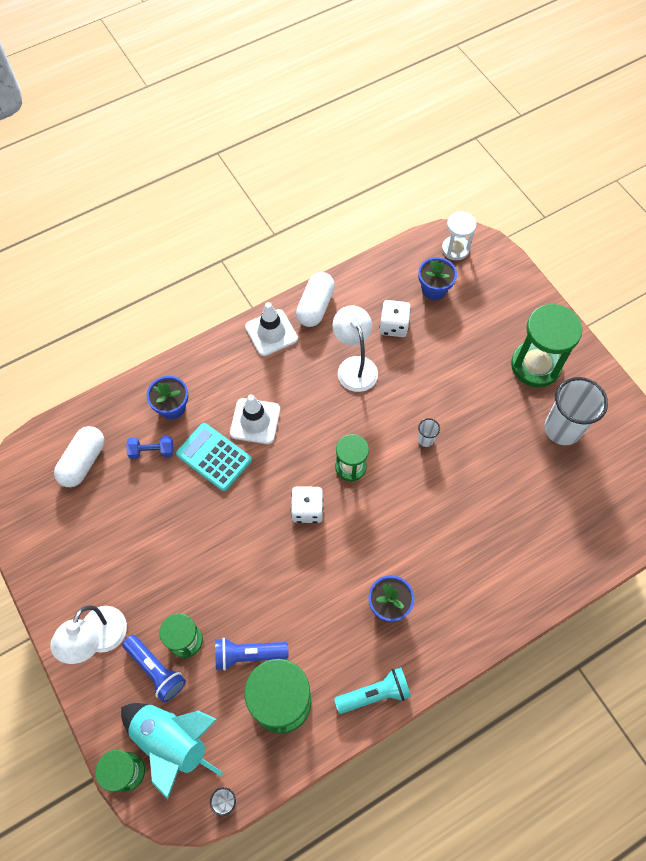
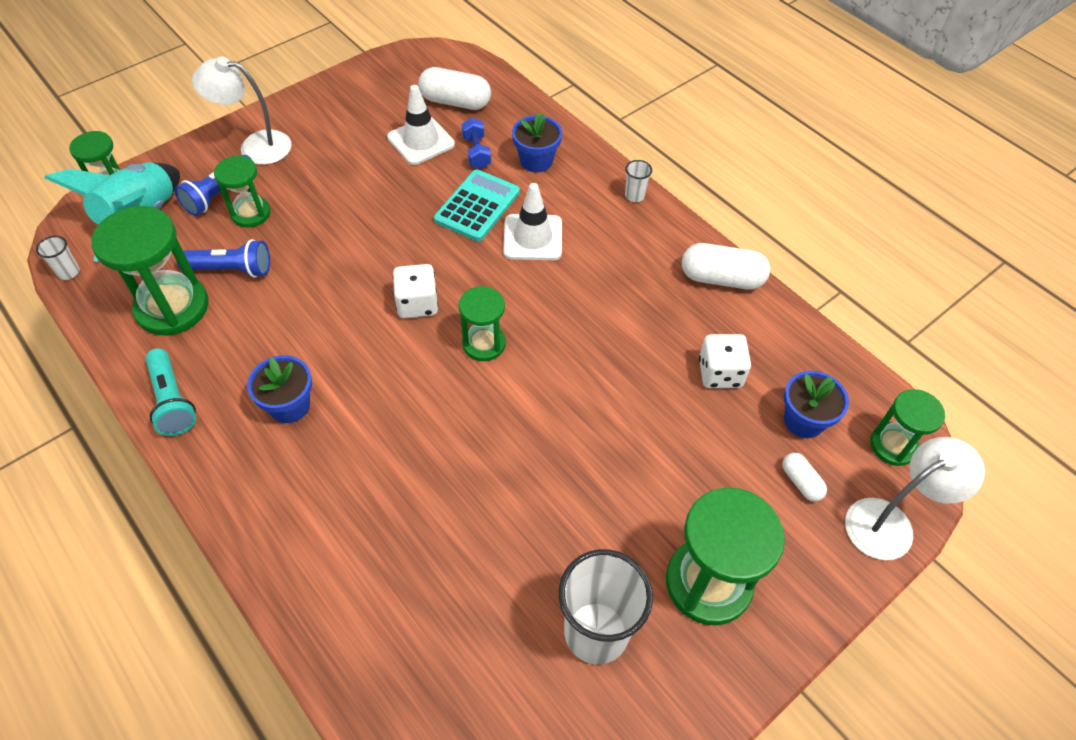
camera: 80 degrees right, 10 degrees down
blue flashlight [215,638,288,671] -> blue flashlight turned 105 degrees clockwise [176,239,270,278]
white traffic cone [245,302,298,356] -> white traffic cone moved to [387,85,455,165]
white lamp [333,305,378,392] -> white lamp moved to [845,437,985,560]
white cup [418,418,440,447] -> white cup moved to [625,160,652,202]
white hourglass [442,211,476,260] -> green hourglass [870,389,945,466]
none -> white capsule [782,453,827,502]

